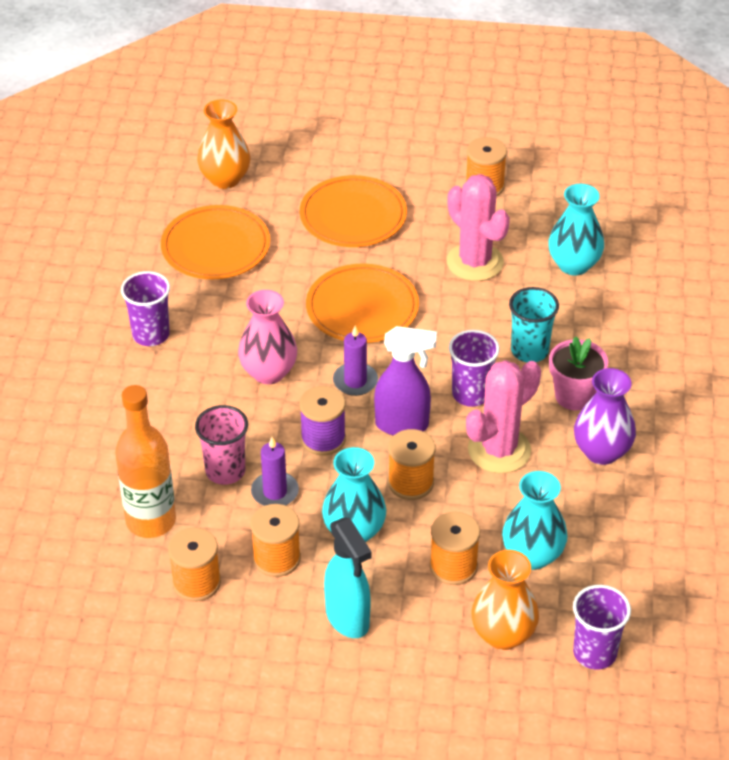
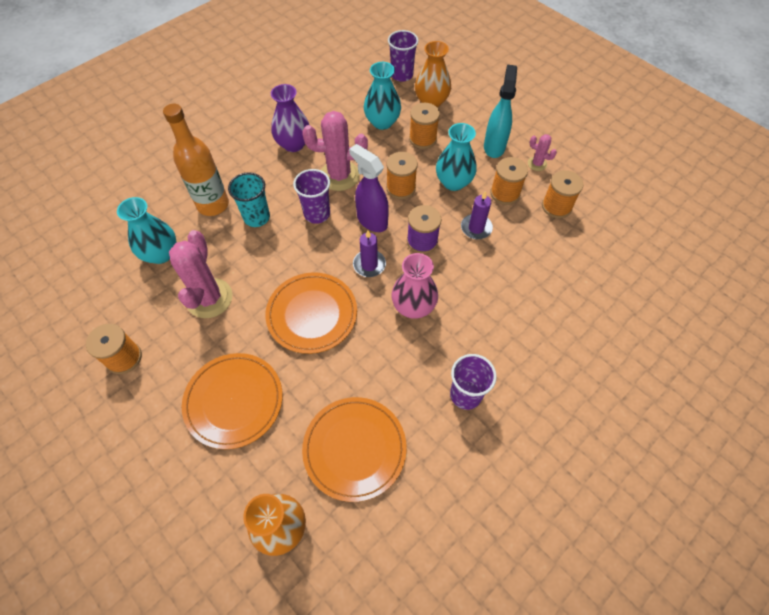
camera: 140 degrees left, 15 degrees up
orange bottle [115,385,176,538] -> orange bottle moved to [163,104,229,216]
pink cup [195,405,248,485] -> none
pink flower pot [549,336,608,410] -> none
none -> pink cactus [528,134,557,171]

